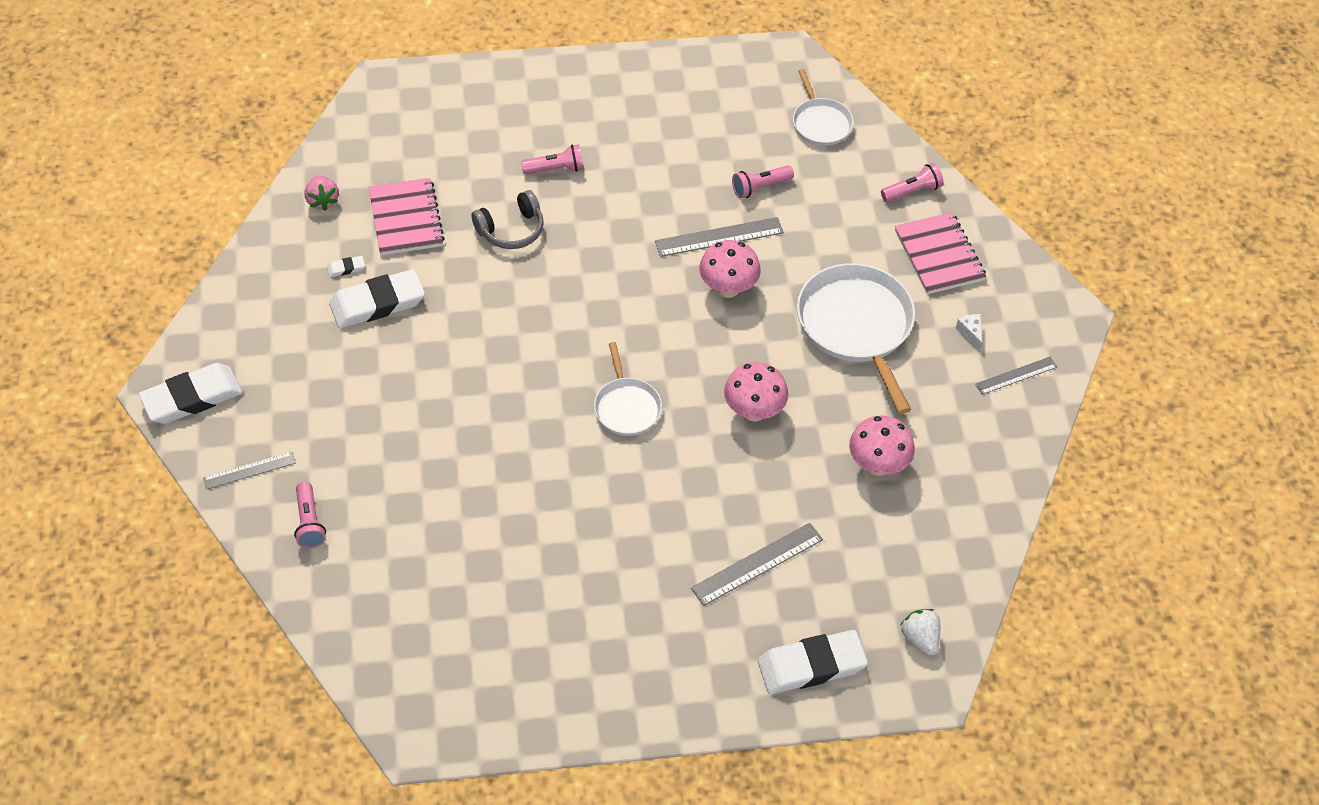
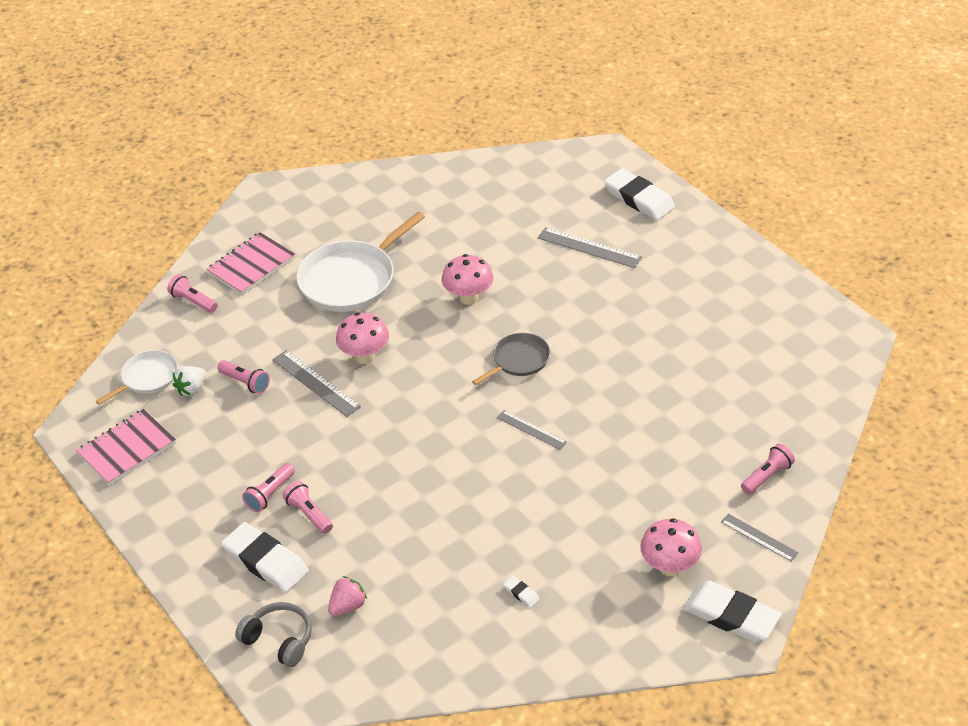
camera: 115 degrees left, 10 degrees down
pink strawberry [304,176,339,211] -> pink strawberry moved to [328,576,367,616]
white eraser [329,269,425,328] -> white eraser moved to [221,522,309,593]
pink notebook [369,178,445,255] -> pink notebook moved to [76,409,176,485]
grey headphones [471,190,544,249] -> grey headphones moved to [235,602,311,667]
white pan [594,342,662,436] -> grey pan [472,333,550,385]
pink mushroom [849,415,915,476] -> pink mushroom moved to [640,518,702,576]
white strawberry [901,609,940,655] -> white strawberry moved to [173,366,206,396]
white cheese [956,314,982,352] -> none
grey ruler [975,357,1057,395] -> grey ruler moved to [497,410,567,450]
none -> pink flashlight [242,463,295,512]

